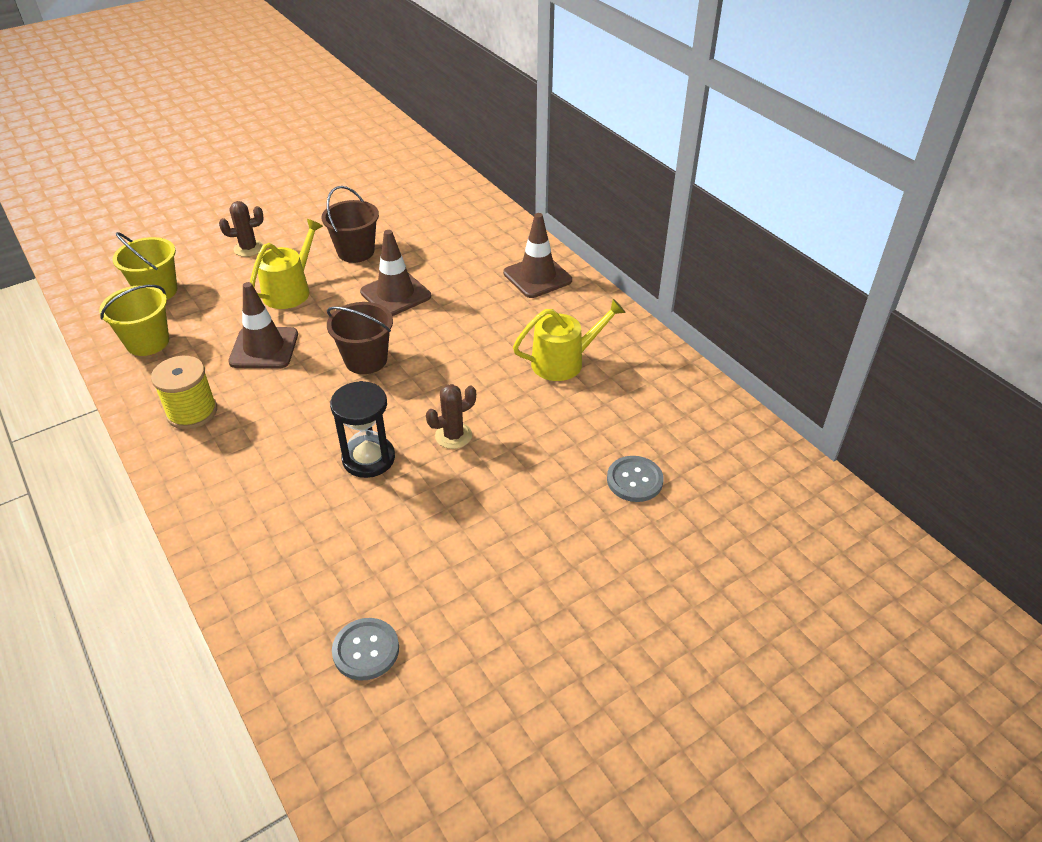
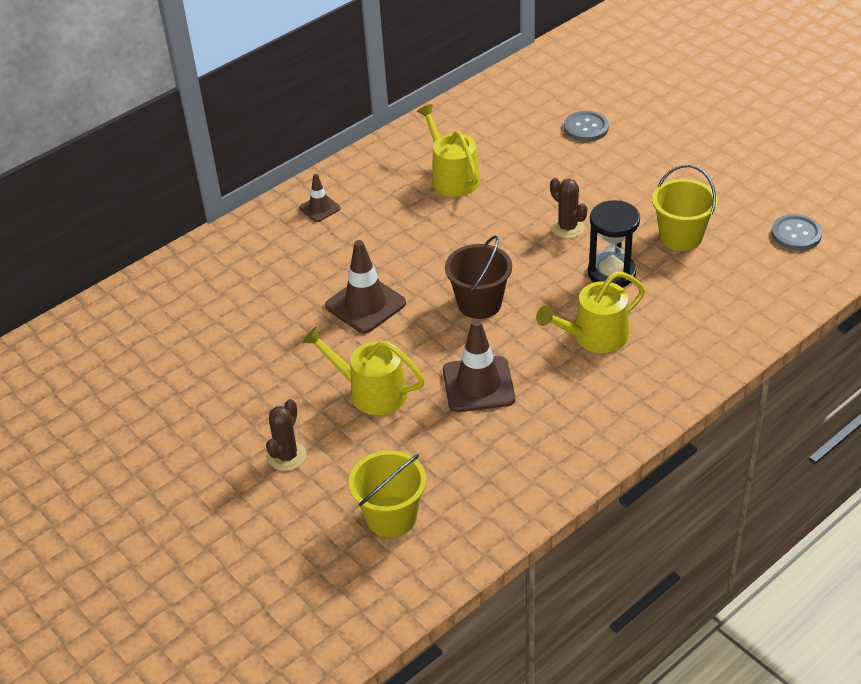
camera: 95 degrees left, 0 degrees up
yellow bucket [99,285,169,356] -> yellow bucket moved to [652,165,718,251]
yellow spool [151,356,217,429] -> none
brown cactus [219,201,264,257] -> brown cactus turned 45 degrees clockwise [266,399,307,471]
brown bucket [322,186,379,263] -> none
brown traffic cone [503,213,572,298] -> brown traffic cone [299,174,341,222], size x0.56
none -> yellow watering can [536,271,645,353]

